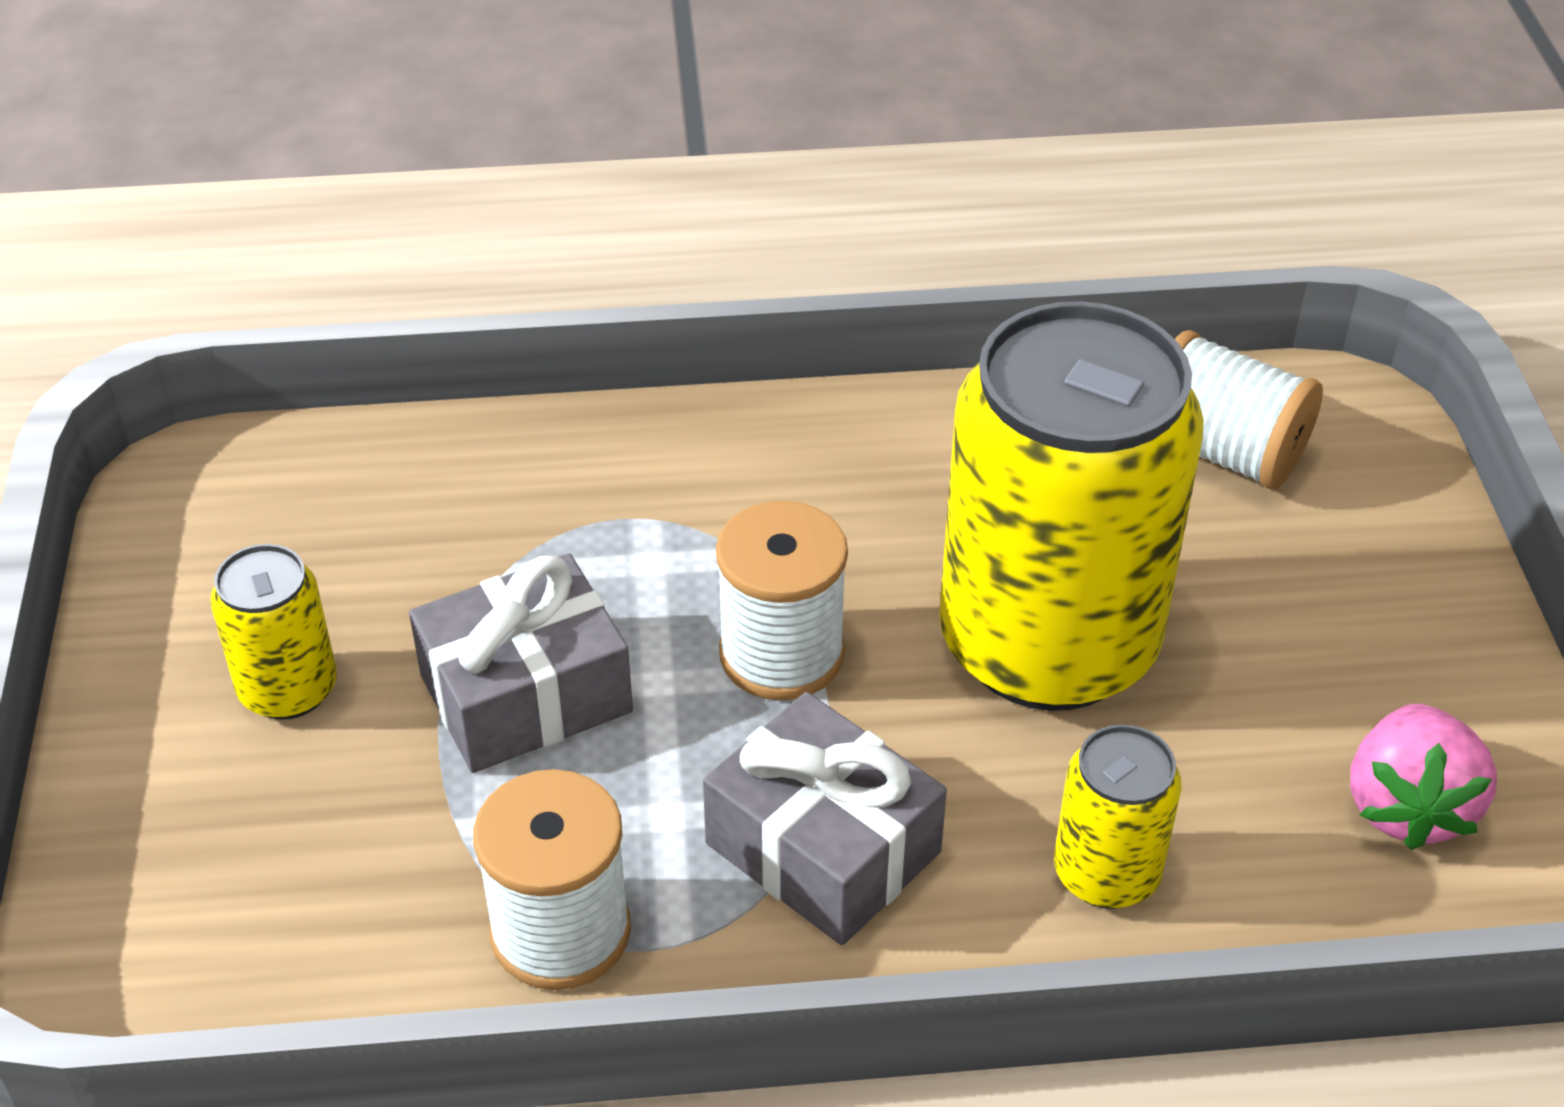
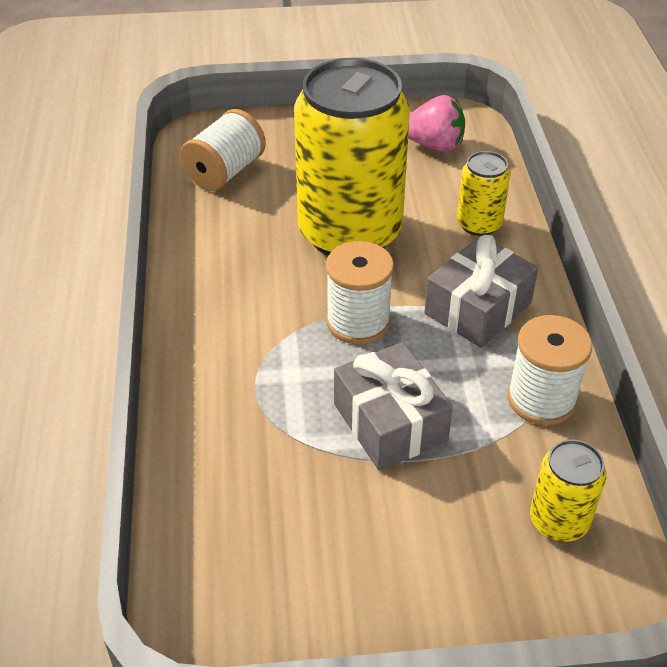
camera: 90 degrees left, 0 degrees up
yellow can [210,544,337,720] -> yellow can moved to [530,439,606,542]

